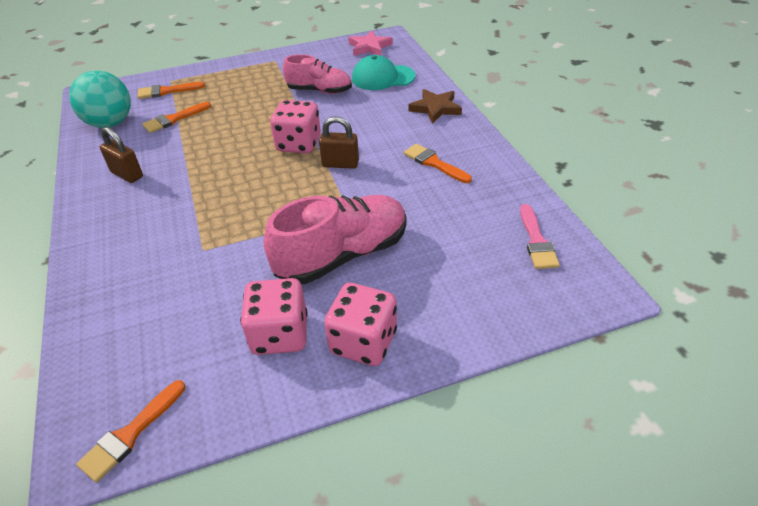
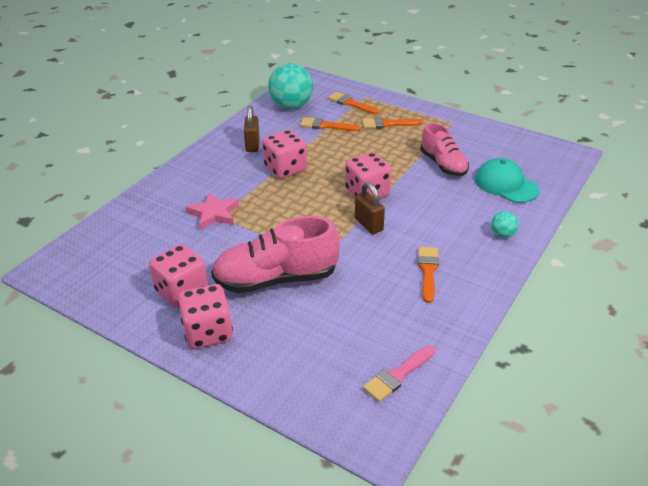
camera: 50 degrees right, 5 degrees down
orange brush [76,380,185,483] -> orange brush moved to [362,117,422,129]
pink shoe [264,195,407,284] -> pink shoe turned 150 degrees clockwise [211,216,340,293]
pink star [348,31,393,56] -> pink star moved to [186,192,239,230]
brown star [408,89,462,124] -> turquoise ball [491,211,519,238]
none -> pink dice [262,130,307,179]

